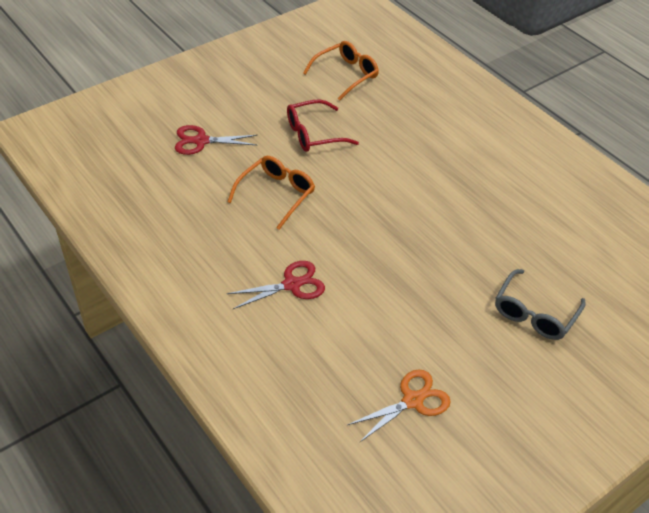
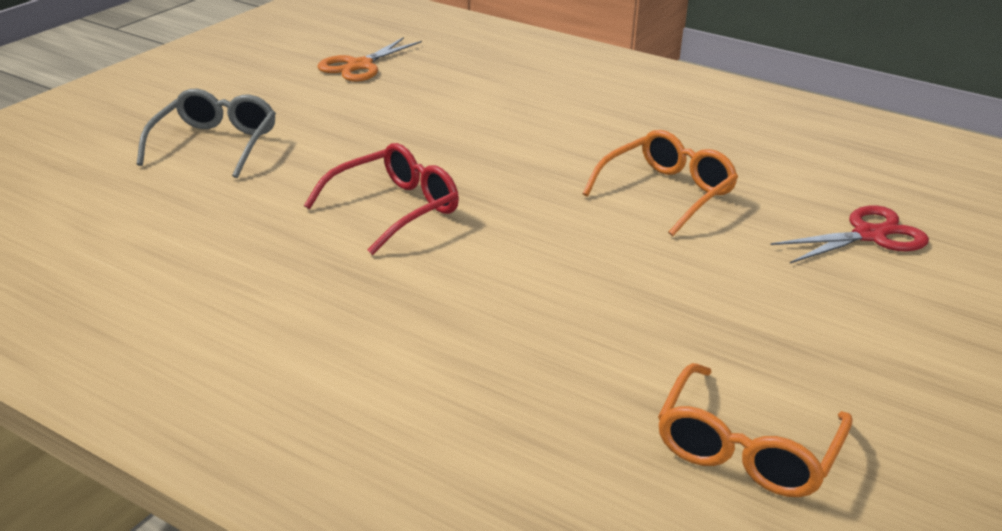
camera: 160 degrees right, 15 degrees down
orange glasses [227,156,315,230] -> orange glasses turned 150 degrees counterclockwise [583,130,738,236]
red scissors [227,261,325,309] -> none
red glasses [287,99,359,152] -> red glasses moved to [304,143,459,255]

